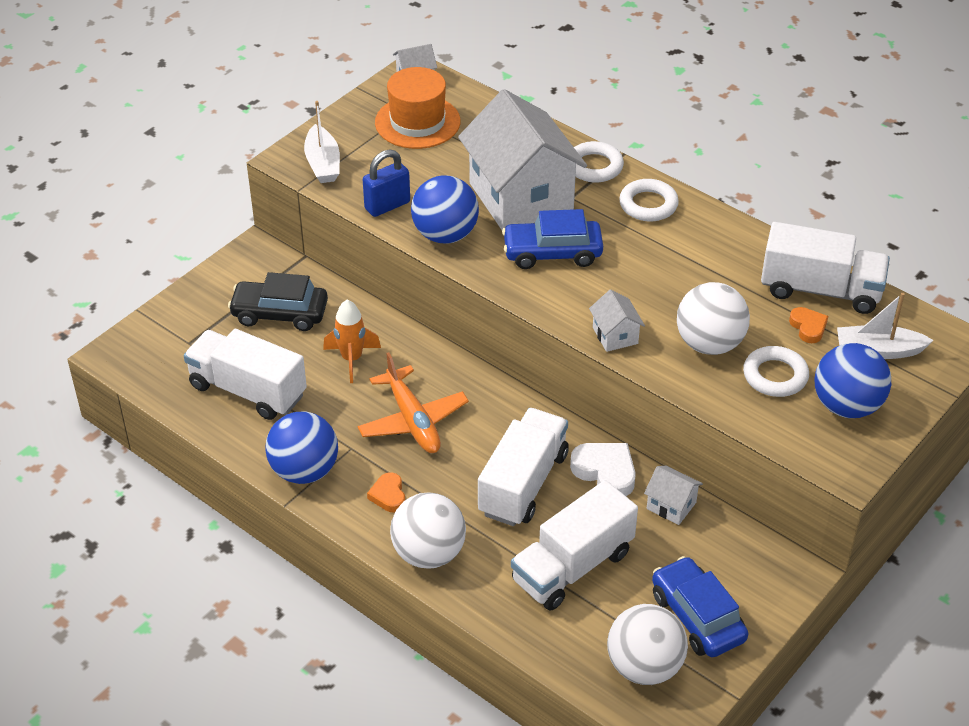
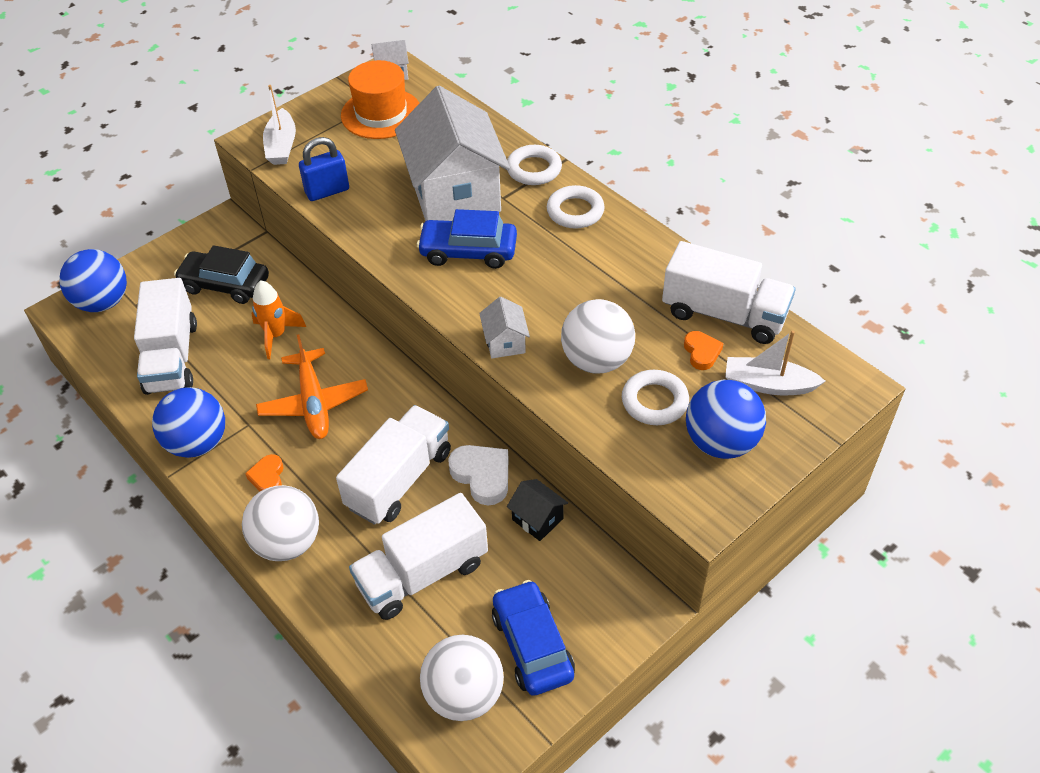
camera: 10 degrees right, 5 degrees up
white truck [184,329,307,420] -> white truck turned 135 degrees counterclockwise [134,278,197,395]
blue ball [411,175,479,243] -> blue ball moved to [59,249,127,312]
white house [644,466,703,525] -> black house [507,479,568,541]

